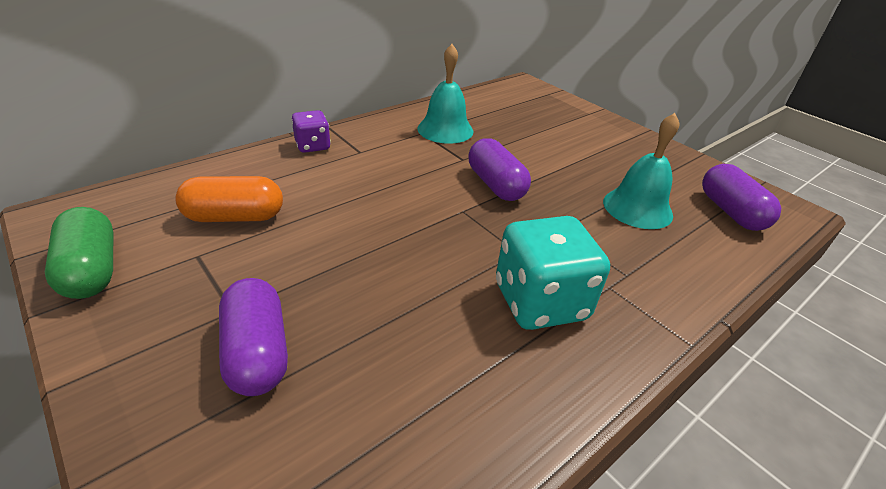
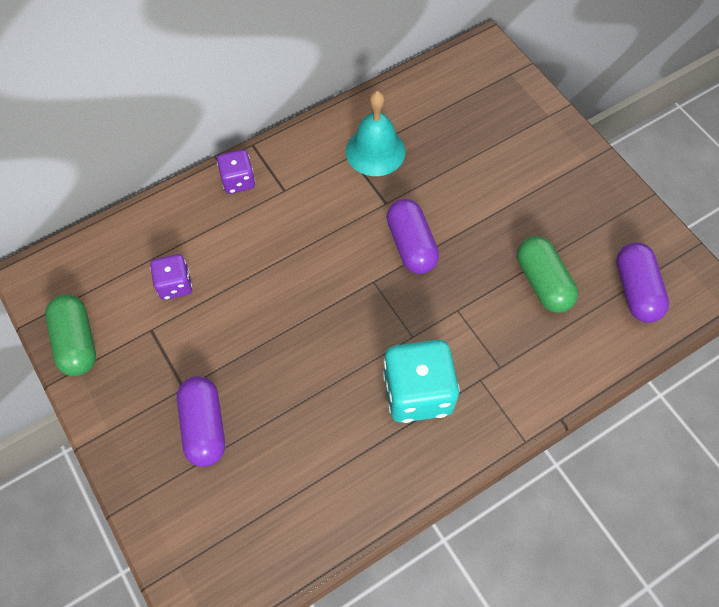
camera: 10 degrees right, 25 degrees up
orange capsule [175,176,283,222] -> purple dice [150,254,192,300]
turquoise bell [603,113,679,229] -> green capsule [517,236,578,313]

